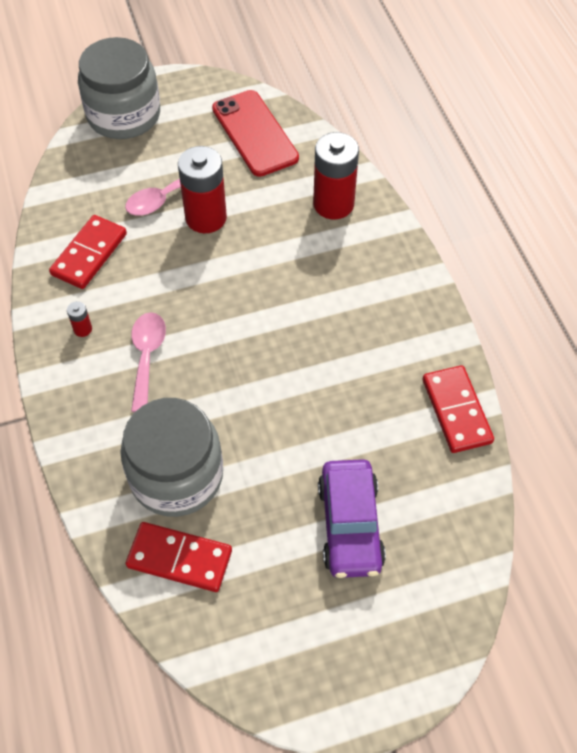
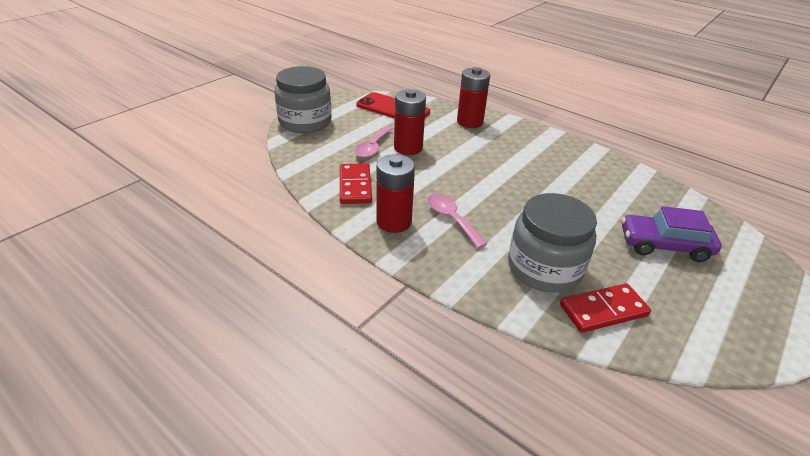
camera: 35 degrees left, 20 degrees down
red battery [67,301,92,337] -> red battery [376,154,415,233], size x2.40
purple car [318,459,386,578] -> purple car turned 135 degrees clockwise [622,206,722,262]
red domino [423,365,494,453] -> none

